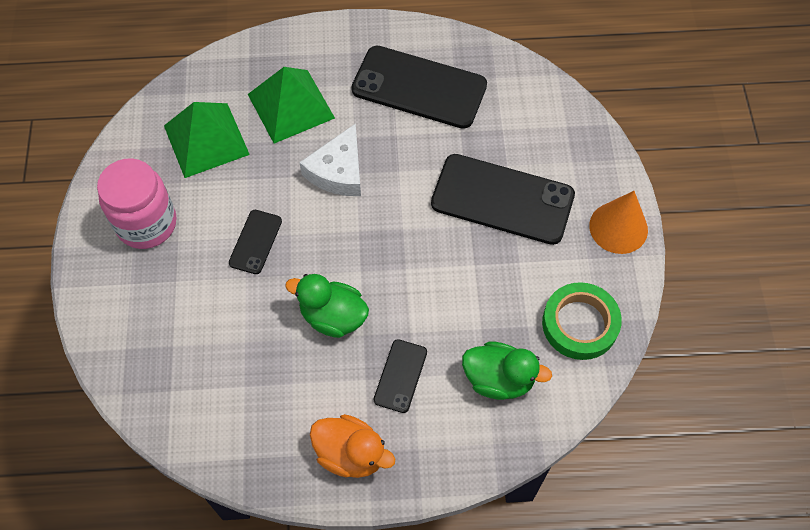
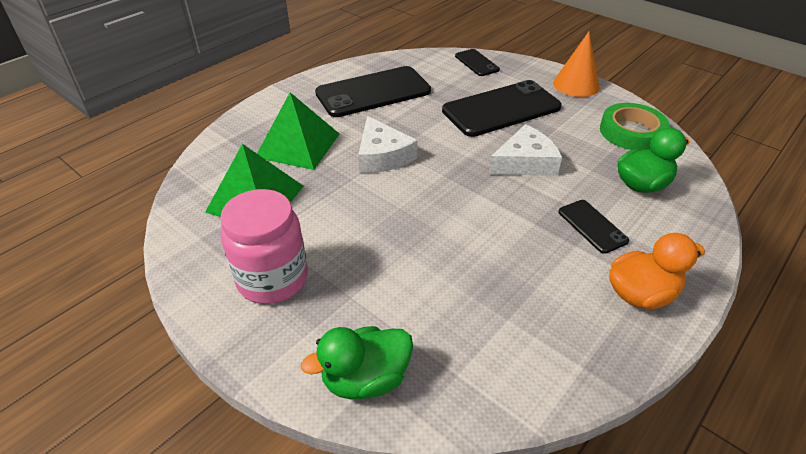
camera: 45 degrees left, 20 degrees down
black phone [229,210,282,274] -> black phone moved to [455,49,500,76]
green duck [285,274,369,338] -> green duck moved to [301,326,413,400]
none -> white cheese [489,124,562,176]

